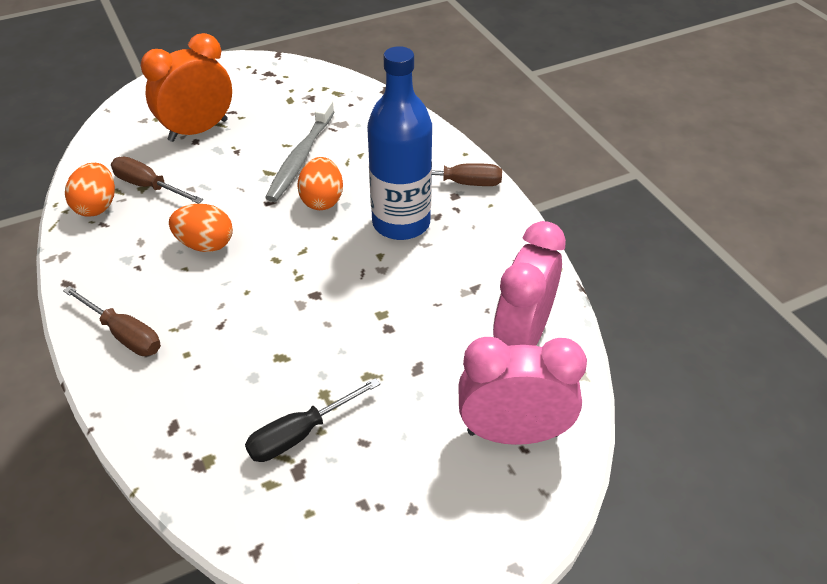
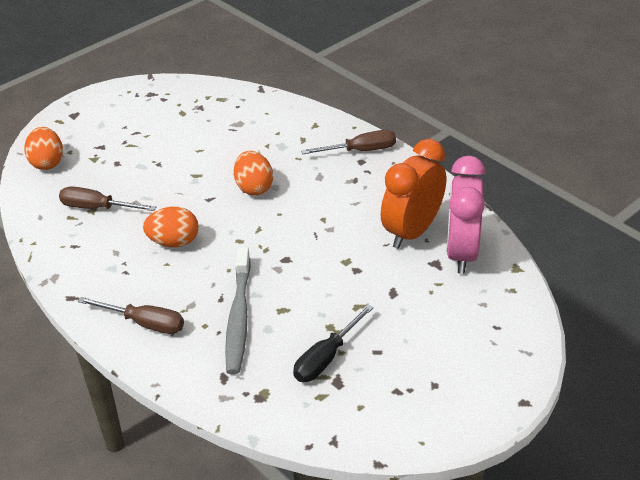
camera: 15 degrees left, 5 degrees down
orange egg [65,163,115,217] -> orange egg moved to [24,127,63,170]
orange clock [141,33,232,142] -> orange clock moved to [381,139,446,249]
grey toothbrush [265,99,334,202] -> grey toothbrush moved to [225,247,251,374]
blue bottle [367,46,432,240] -> none
pink clock [458,337,587,445] -> none

